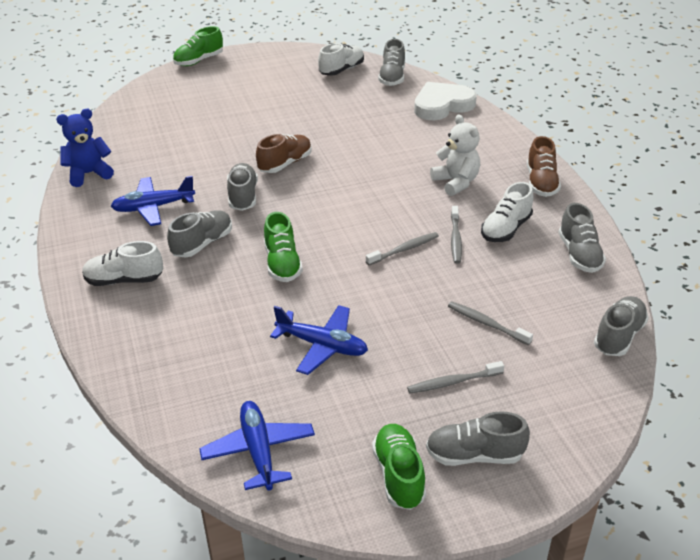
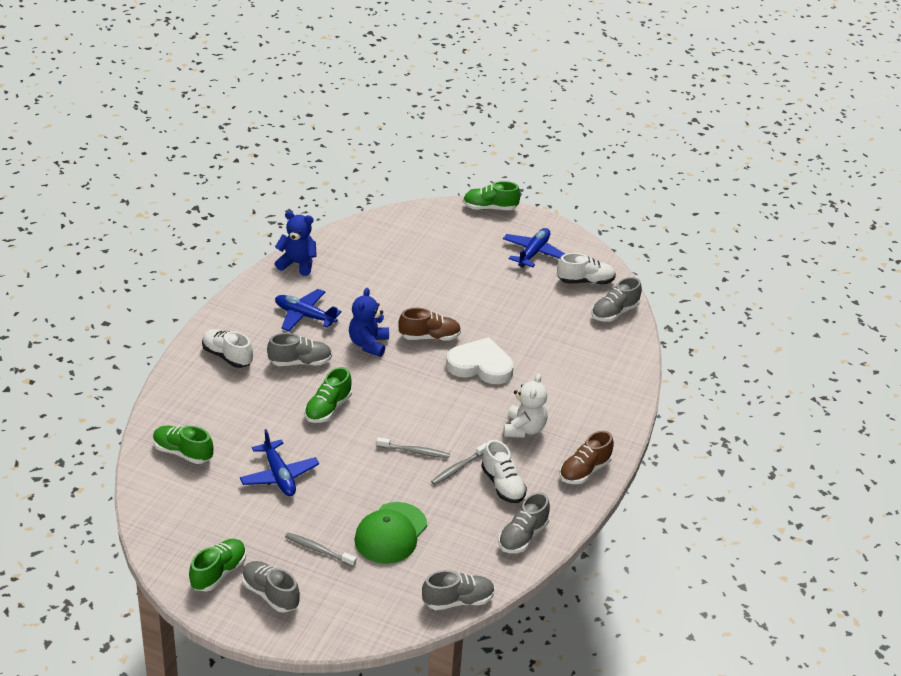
camera: 40 degrees right, 0 degrees up
blue plane [199,401,315,491] -> blue plane moved to [503,228,565,268]
grey shoe [227,163,258,211] -> blue teddy bear [349,288,389,357]
white heart [414,82,477,120] -> white heart moved to [446,337,514,384]
grey toothbrush [448,301,533,345] -> green cap [354,502,427,564]
white shoe [481,182,533,242] -> white shoe turned 105 degrees counterclockwise [481,440,527,503]
none -> green shoe [153,426,213,464]

